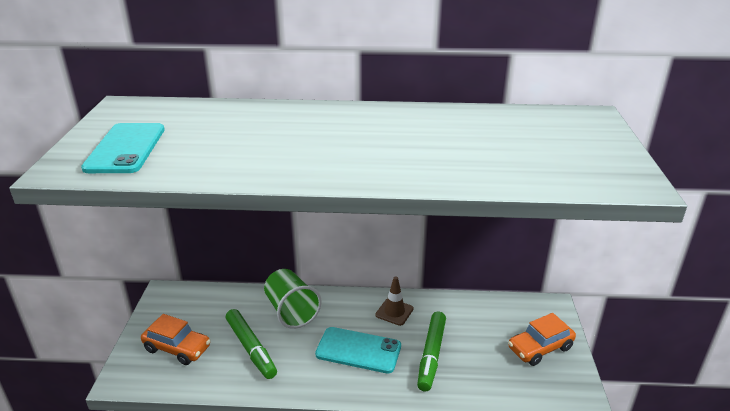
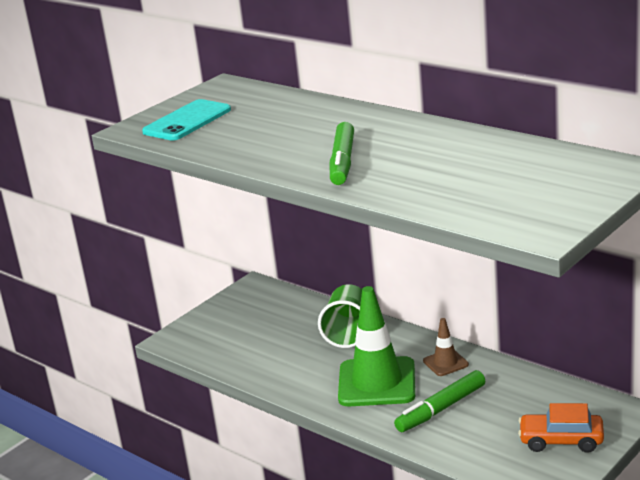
camera: 40 degrees right, 5 degrees down
orange car [141,314,211,365] -> none
green marker [226,309,277,379] -> green marker moved to [330,122,354,185]
turquoise phone [315,327,401,374] -> green traffic cone [338,286,415,406]

